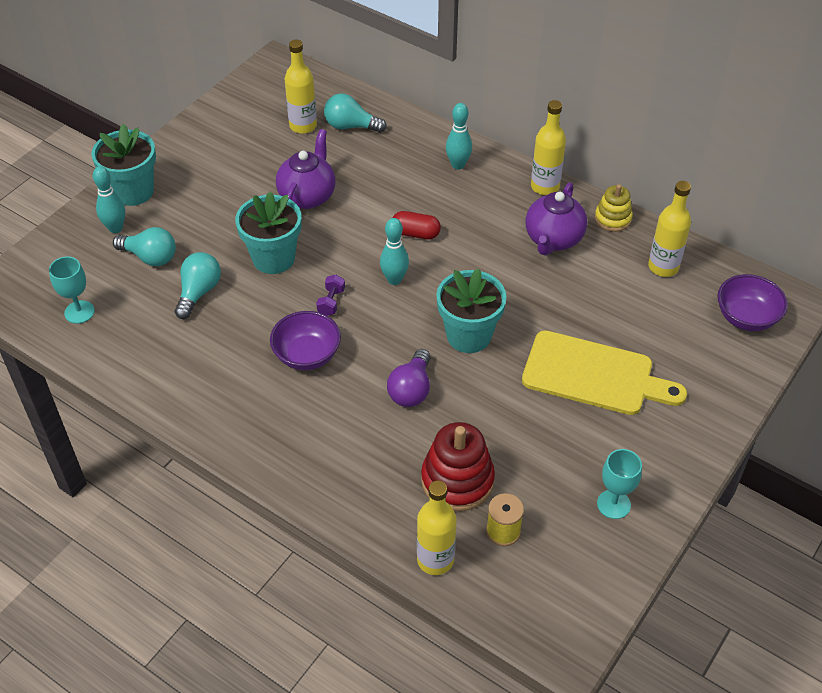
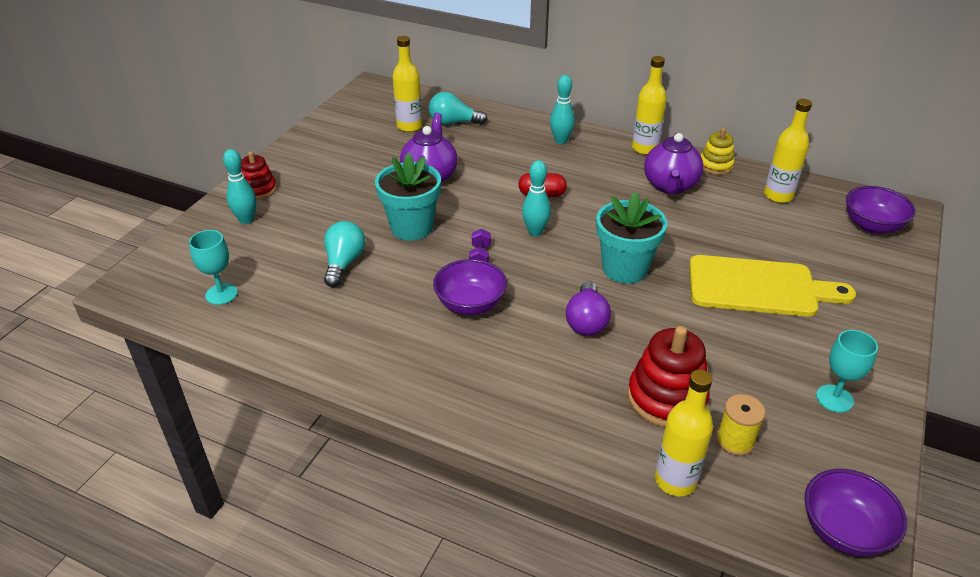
camera: 10 degrees left, 10 degrees down
turquoise flower pot [91,124,156,206] -> red stacking toy [241,151,277,199]
turquoise light bulb [113,227,176,266] -> none
none -> purple bowl [804,469,907,556]

